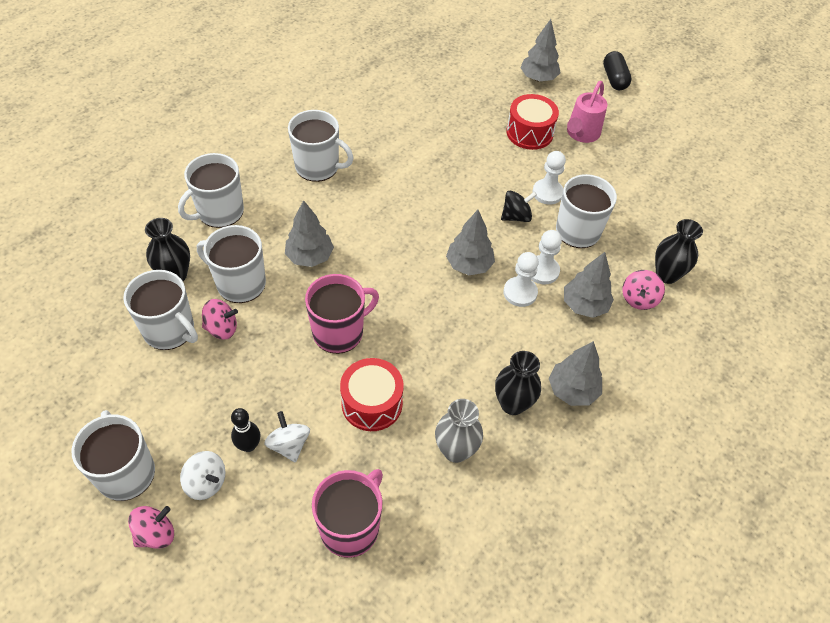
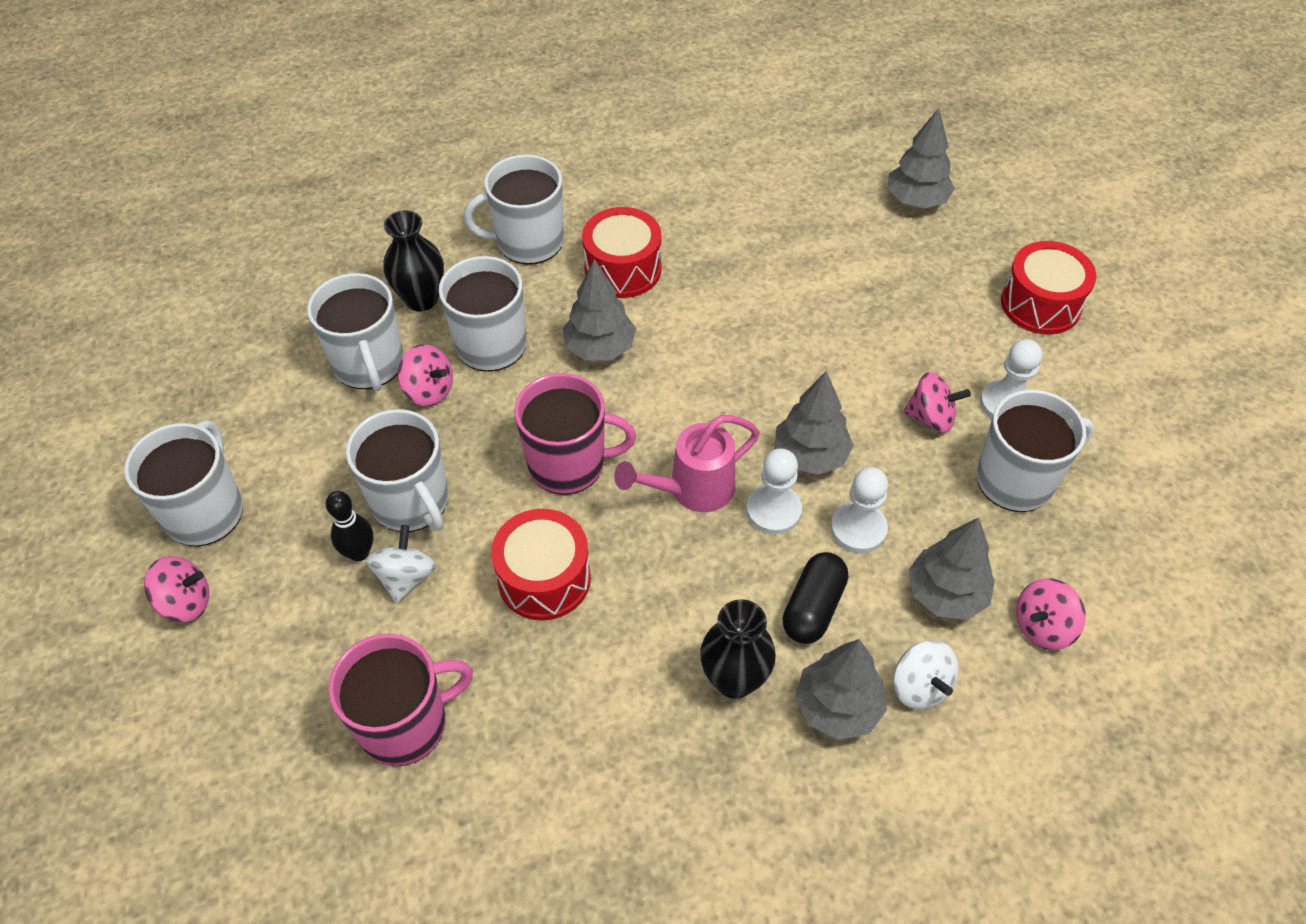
camera: 35 degrees right, 0 degrees up
white spinning top [180,451,225,500] -> white spinning top moved to [893,640,959,710]
white mug [288,110,354,182] -> white mug moved to [346,409,448,532]
grey vase [435,399,483,463] -> none
black spinning top [501,190,537,222] -> pink spinning top [904,372,971,433]
grey tree [520,19,561,82] -> grey tree moved to [888,108,955,209]
white pawn [531,230,562,285] -> white pawn moved to [746,448,802,535]
pink watering can [567,81,607,143] -> pink watering can moved to [614,415,760,512]
black capsule [603,51,632,90] -> black capsule moved to [783,552,848,644]
black vase [655,219,703,284] -> none
none -> red drum [582,207,662,298]

